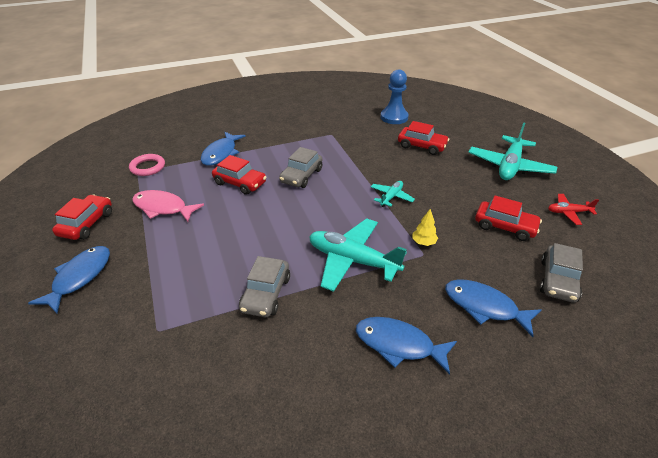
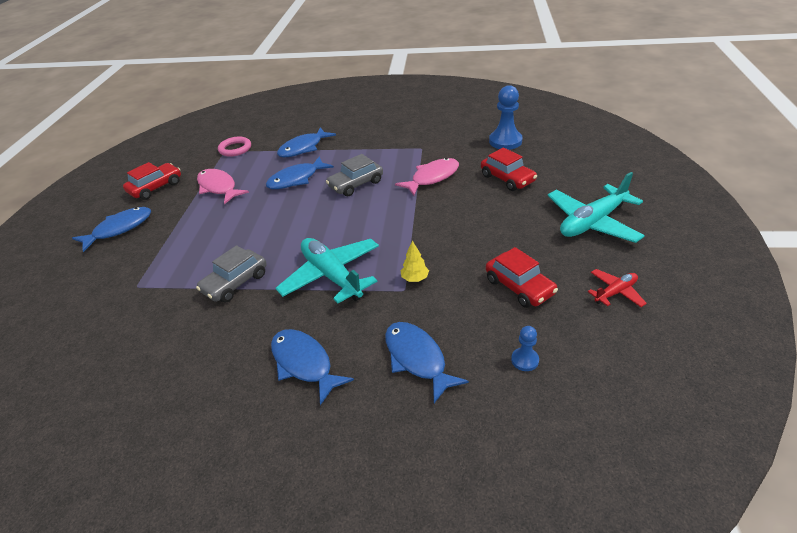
camera: 30 degrees right, 0 degrees up
red car [212,155,267,195] -> blue fish [266,156,334,189]
turquoise plane [371,181,415,207] -> none
grey car [540,243,583,303] -> blue pawn [511,326,539,371]
red plane [548,194,599,225] -> red plane turned 120 degrees clockwise [588,269,647,307]
none -> pink fish [395,158,459,196]

